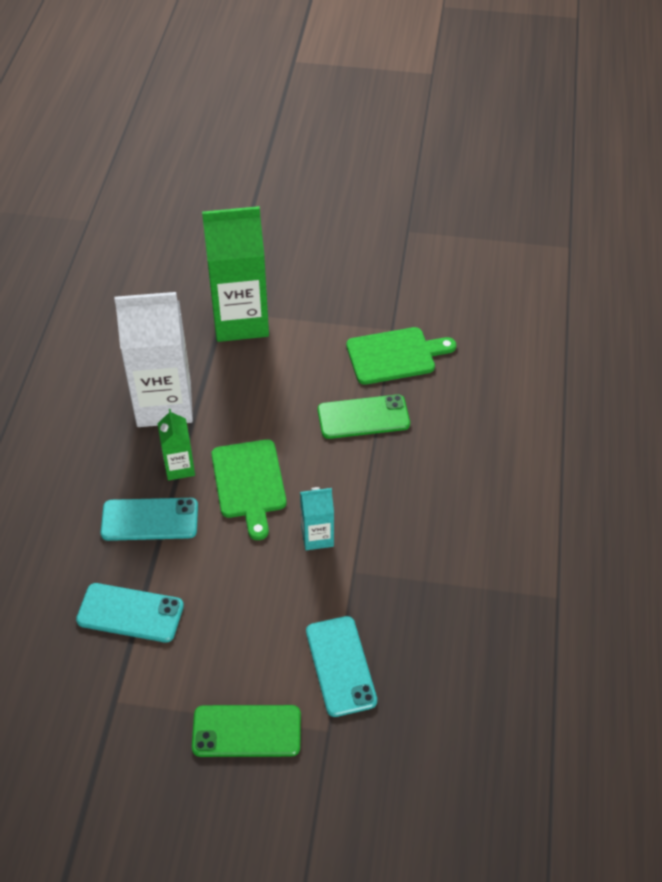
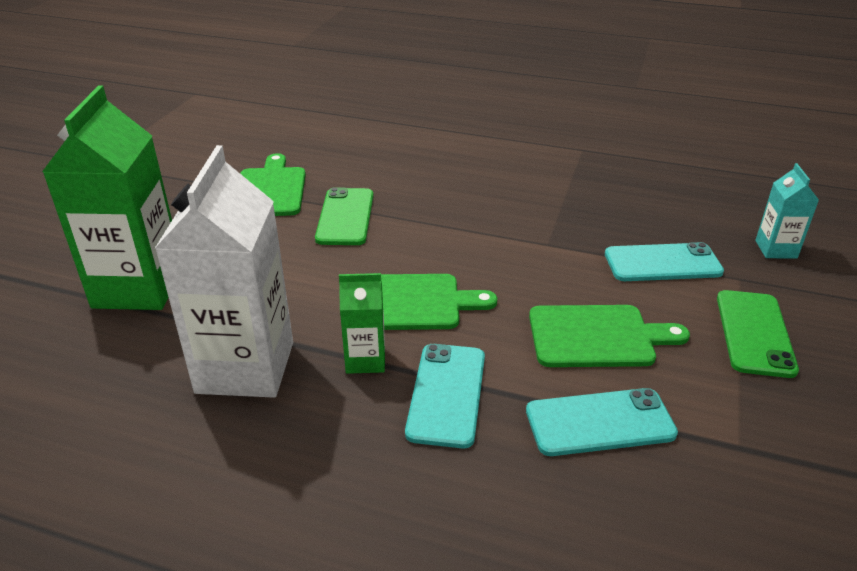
camera: 80 degrees left, 15 degrees down
turquoise phone [76,583,184,642] -> turquoise phone turned 60 degrees clockwise [526,388,678,456]
turquoise carton [300,487,334,550] -> turquoise carton moved to [755,163,819,259]
none -> green cutting board [529,305,690,367]

